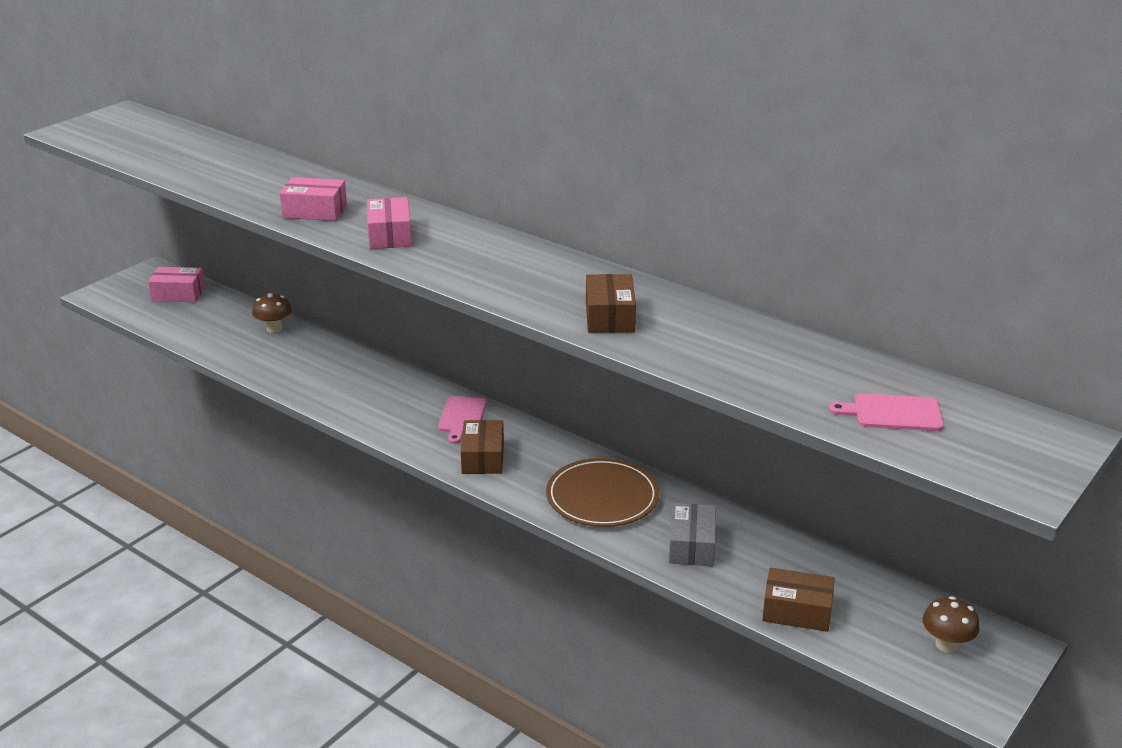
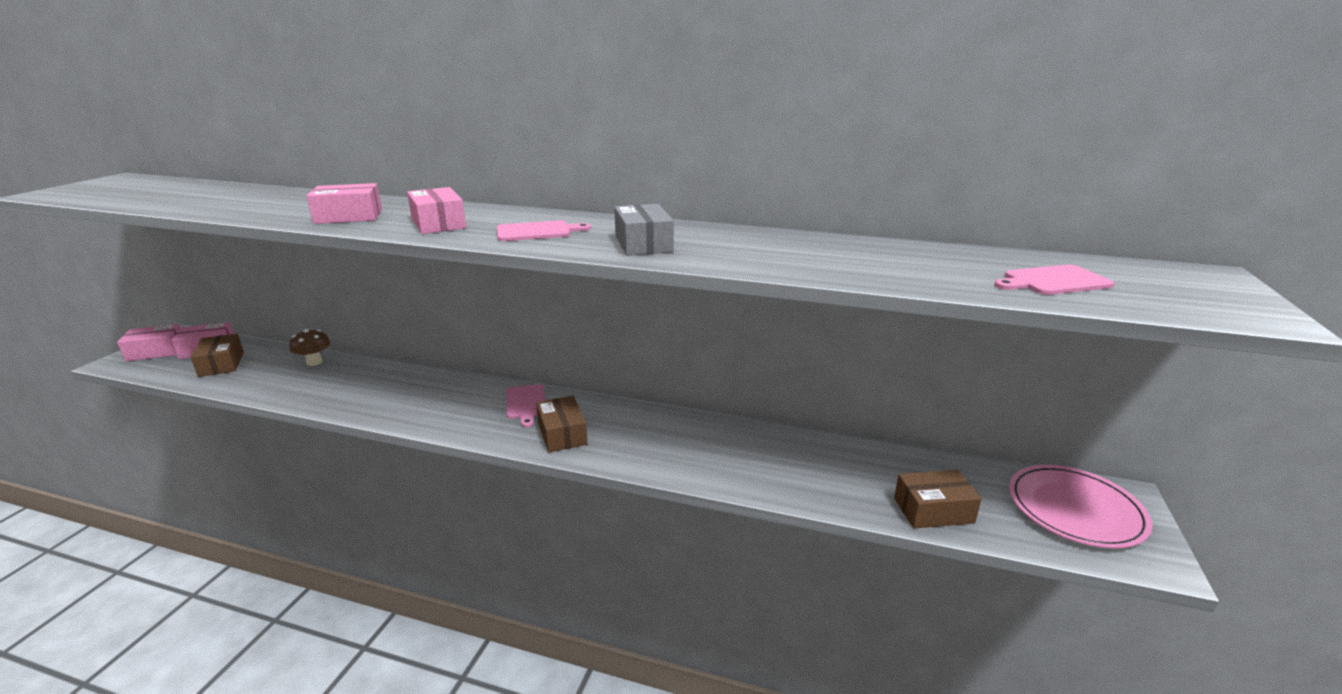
camera: 20 degrees left, 5 degrees down
brown plate [546,458,659,527] -> none
brown box [586,274,636,333] -> brown box moved to [191,333,244,377]
grey box [669,503,716,567] -> grey box moved to [614,204,674,256]
brown mushroom [923,596,980,653] -> pink plate [1009,465,1152,548]
none -> pink box [117,324,181,361]
none -> pink cutting board [497,220,591,241]

